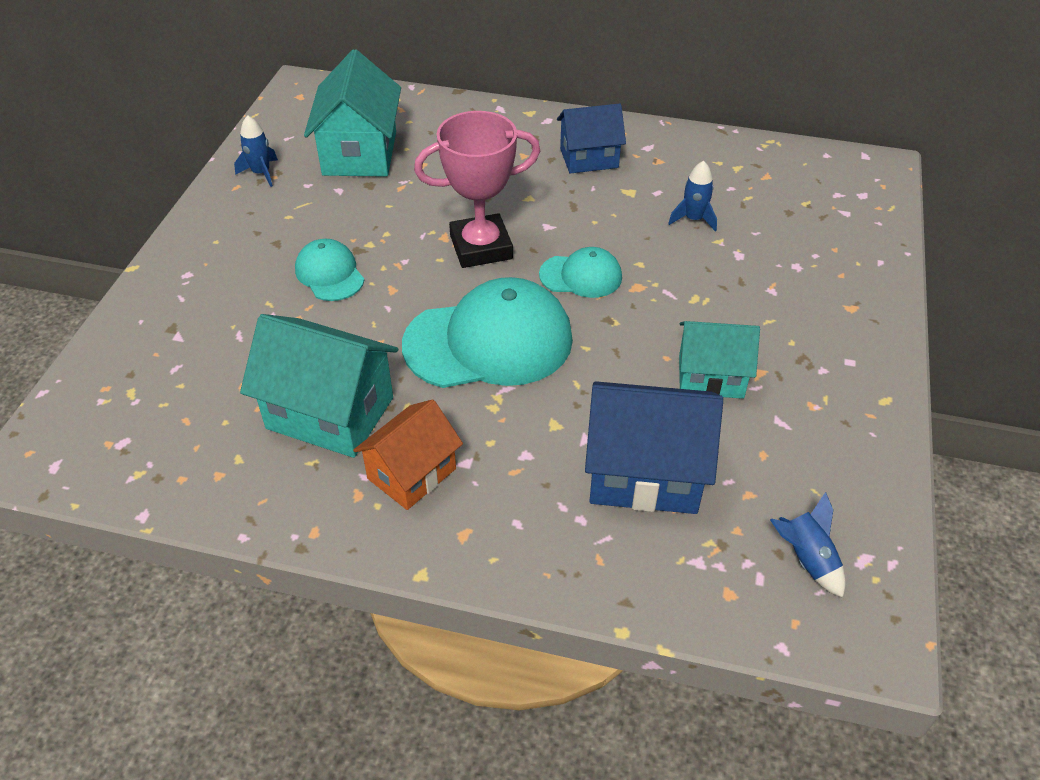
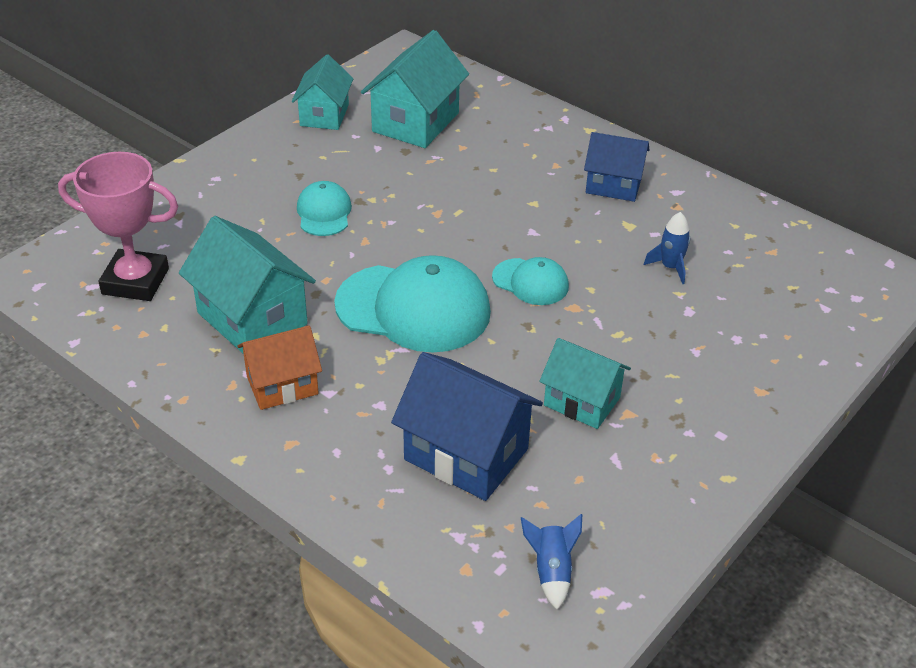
camera: 25 degrees right, 5 degrees down
blue rocket [234,115,278,187] -> turquoise house [292,54,353,130]
pink trophy [414,111,540,268] -> pink trophy moved to [58,152,178,301]

